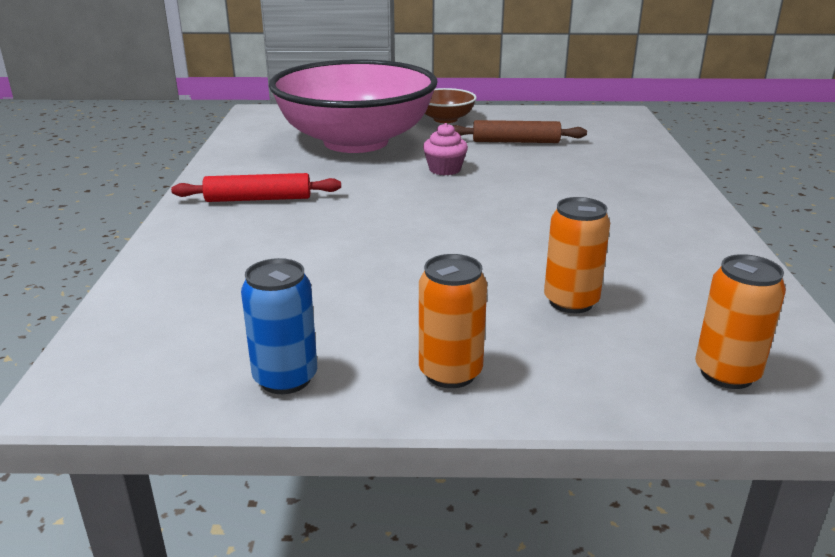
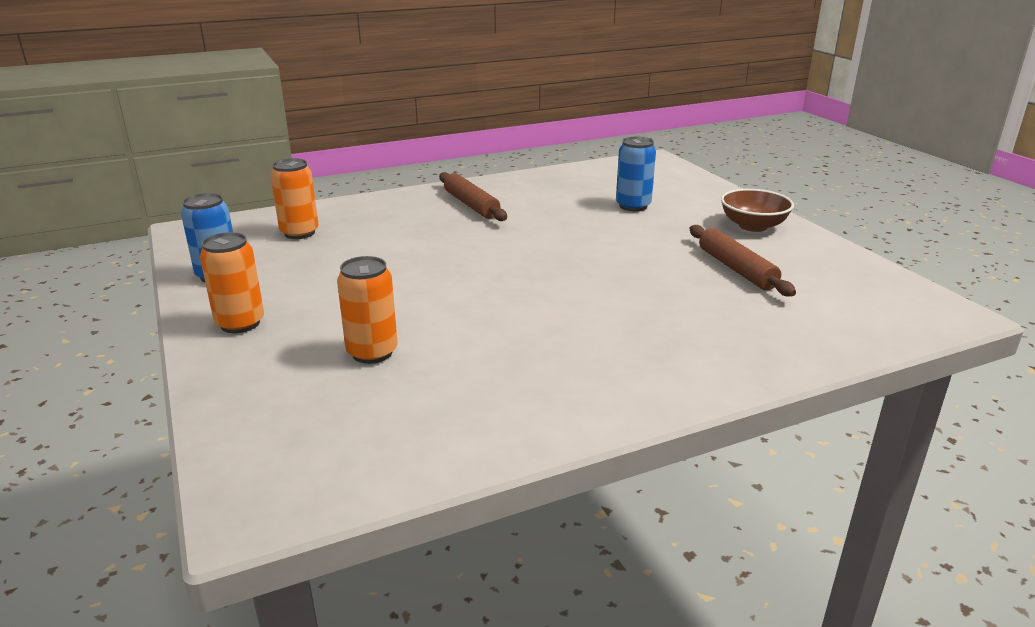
camera: 65 degrees right, 0 degrees up
red rolling pin [171,173,341,202] -> brown rolling pin [439,172,507,221]
pink bowl [269,59,438,153] -> blue can [616,136,656,211]
pink cupcake [423,123,468,175] -> none
orange can [695,254,786,389] -> orange can moved to [271,158,319,239]

